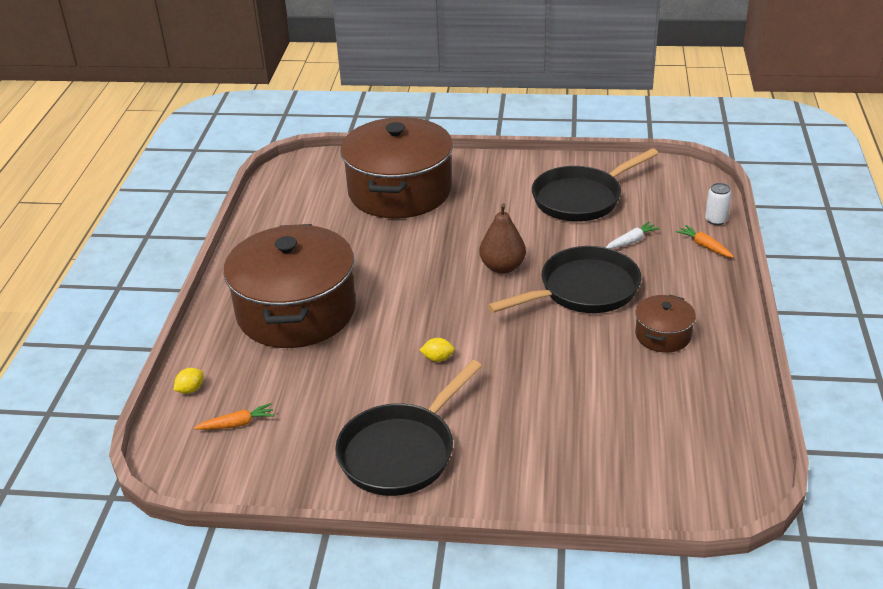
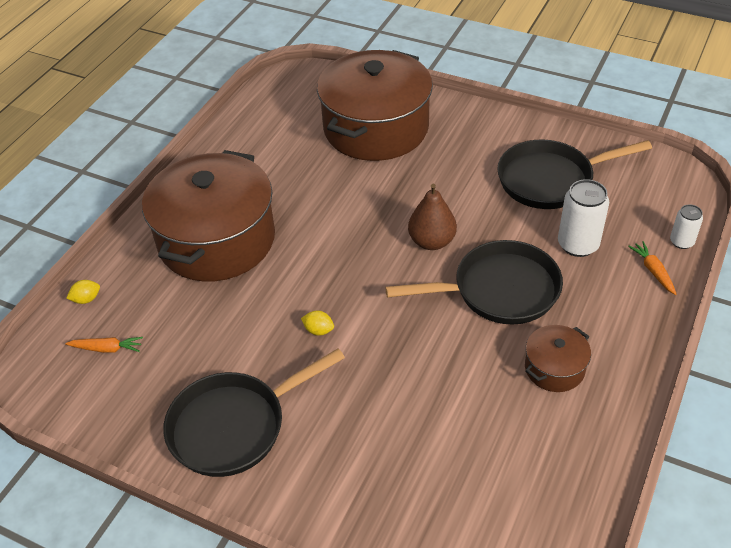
camera: 20 degrees right, 10 degrees up
white carrot [606,221,660,249] -> white can [558,179,609,257]

